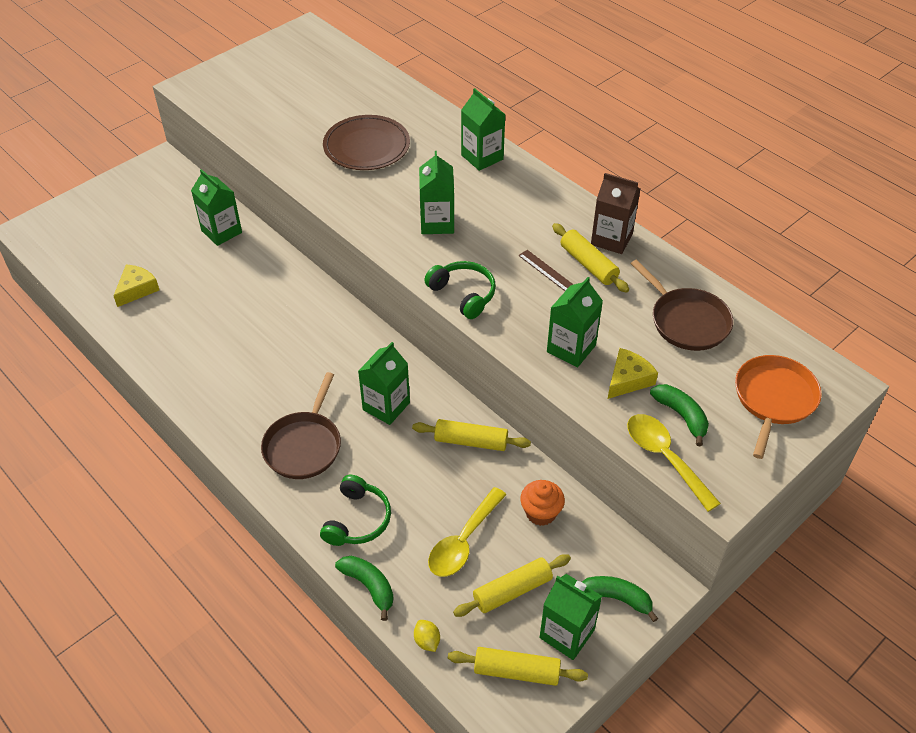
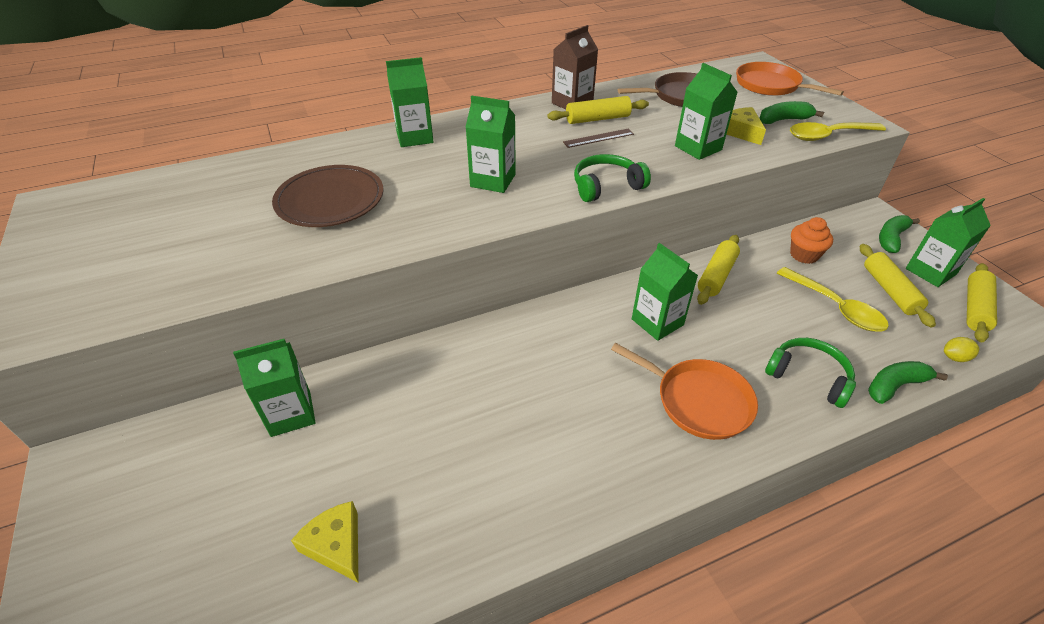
camera: 70 degrees left, 5 degrees down
brown pan [261,372,341,479] -> orange pan [611,343,758,440]

